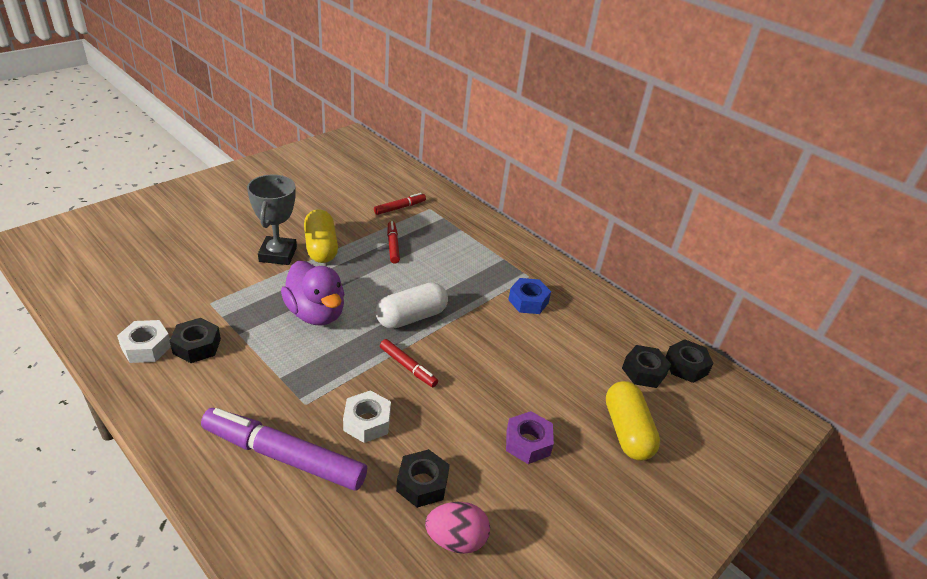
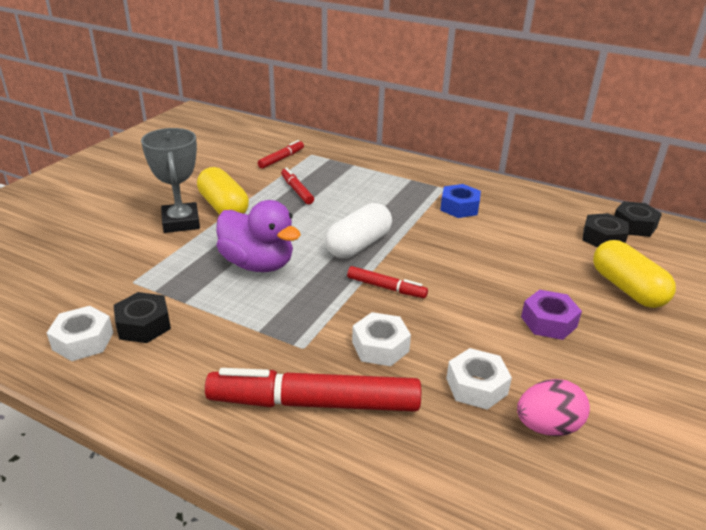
camera: 15 degrees left, 5 degrees down
purple marker [201,408,367,491] -> red marker [205,368,421,412]
black nut [396,449,450,508] -> white nut [446,348,512,410]

